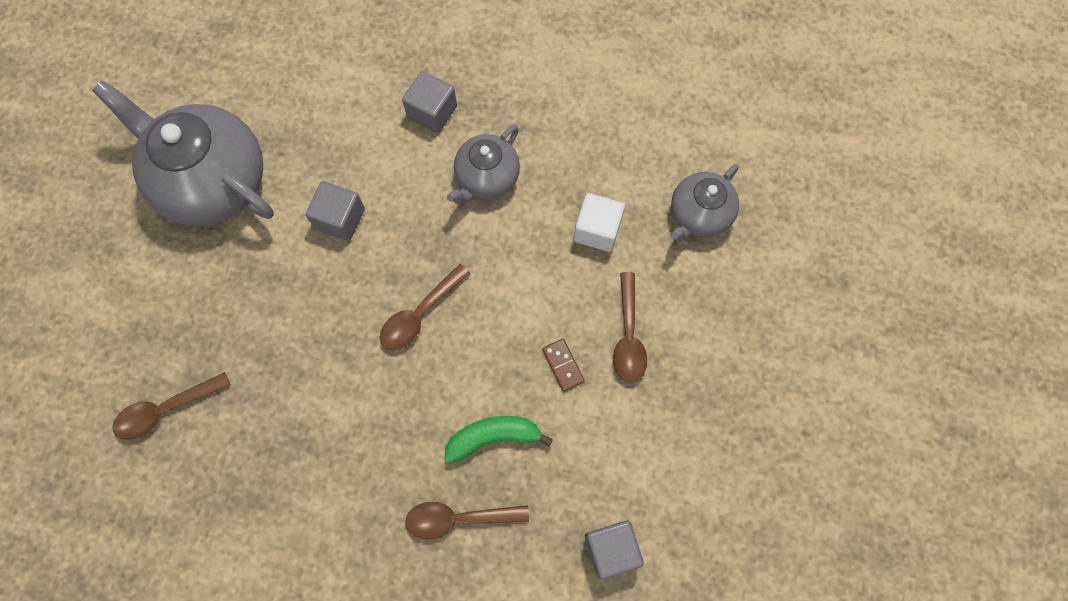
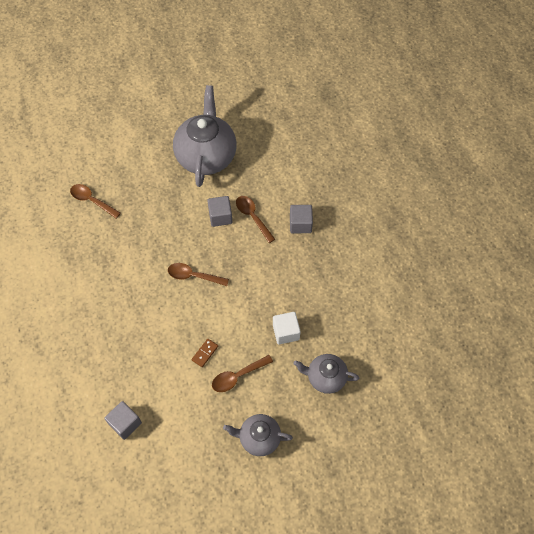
camera: 60 degrees right, 10 degrees down
brown spoon [405,502,529,539] -> brown spoon moved to [236,196,275,243]
green banana [445,416,553,463] -> none
grey teapot [447,125,520,205] -> grey teapot moved to [223,414,293,456]

